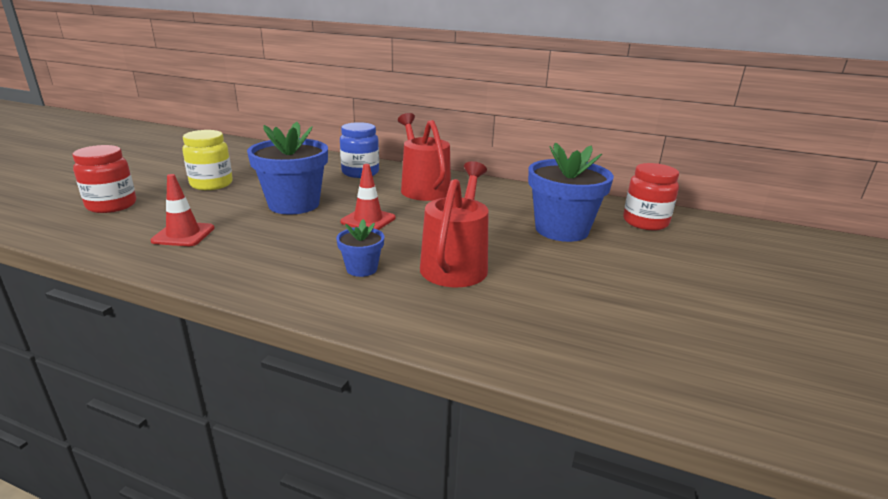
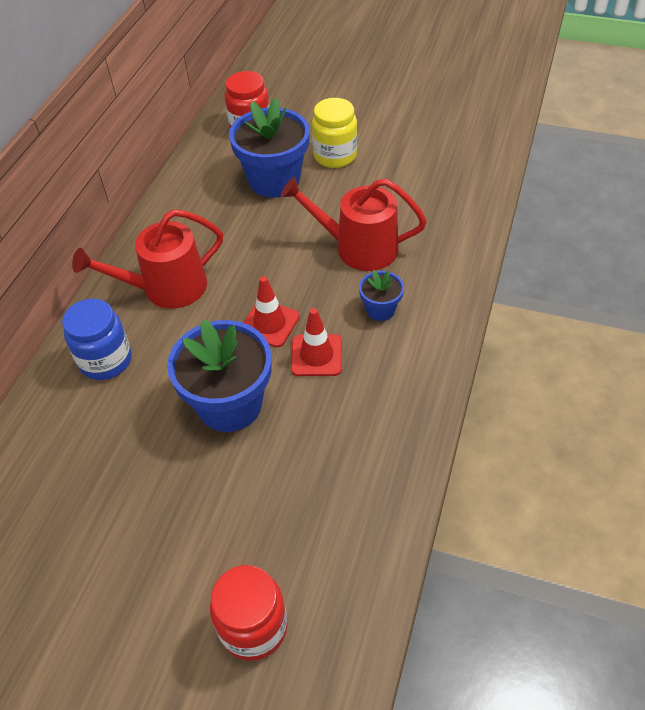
camera: 90 degrees left, 25 degrees up
red traffic cone [150,174,215,246] -> red traffic cone moved to [291,308,342,376]
yellow jar [182,130,233,190] -> yellow jar moved to [312,98,357,168]

